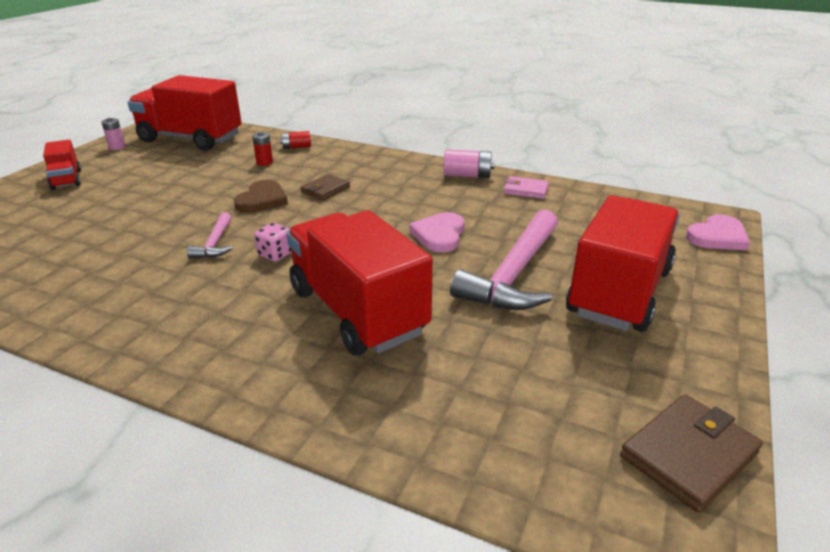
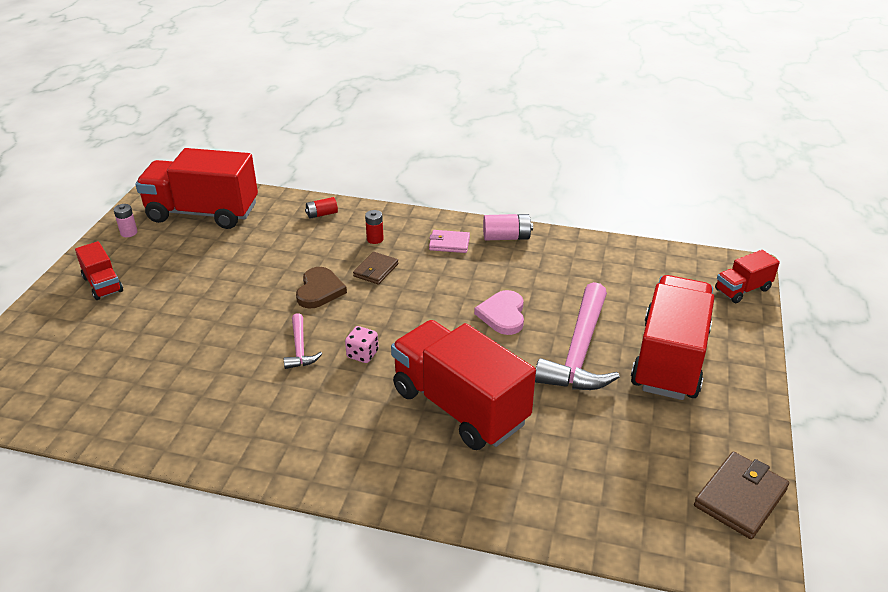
camera: 10 degrees left, 5 degrees up
red battery [252,132,273,166] -> red battery moved to [365,210,384,244]
pink wallet [504,176,549,199] -> pink wallet moved to [429,230,470,253]
pink heart [686,215,750,250] -> red truck [715,250,780,303]

